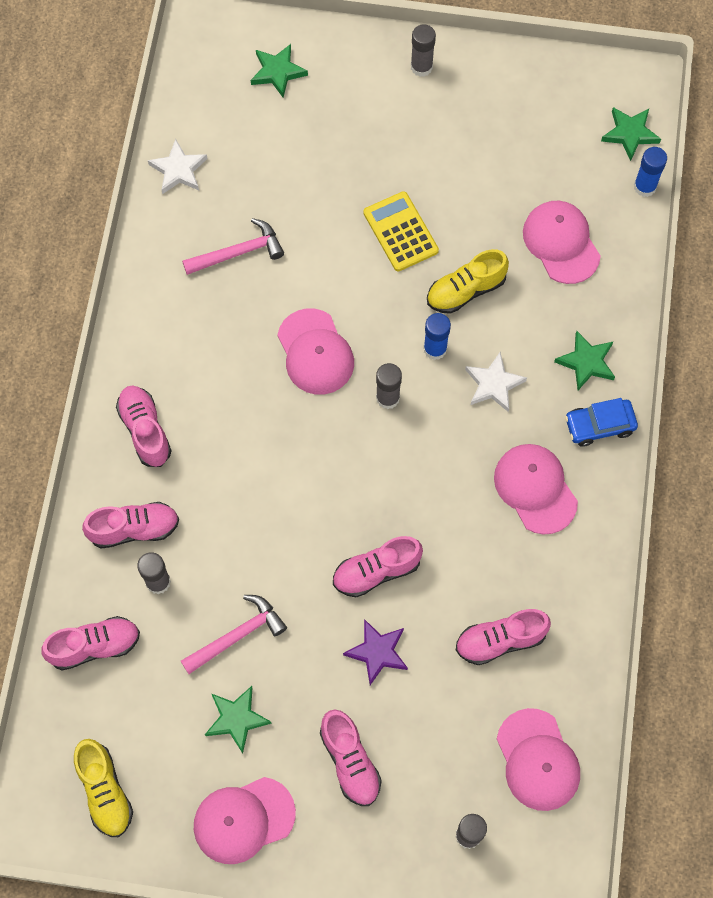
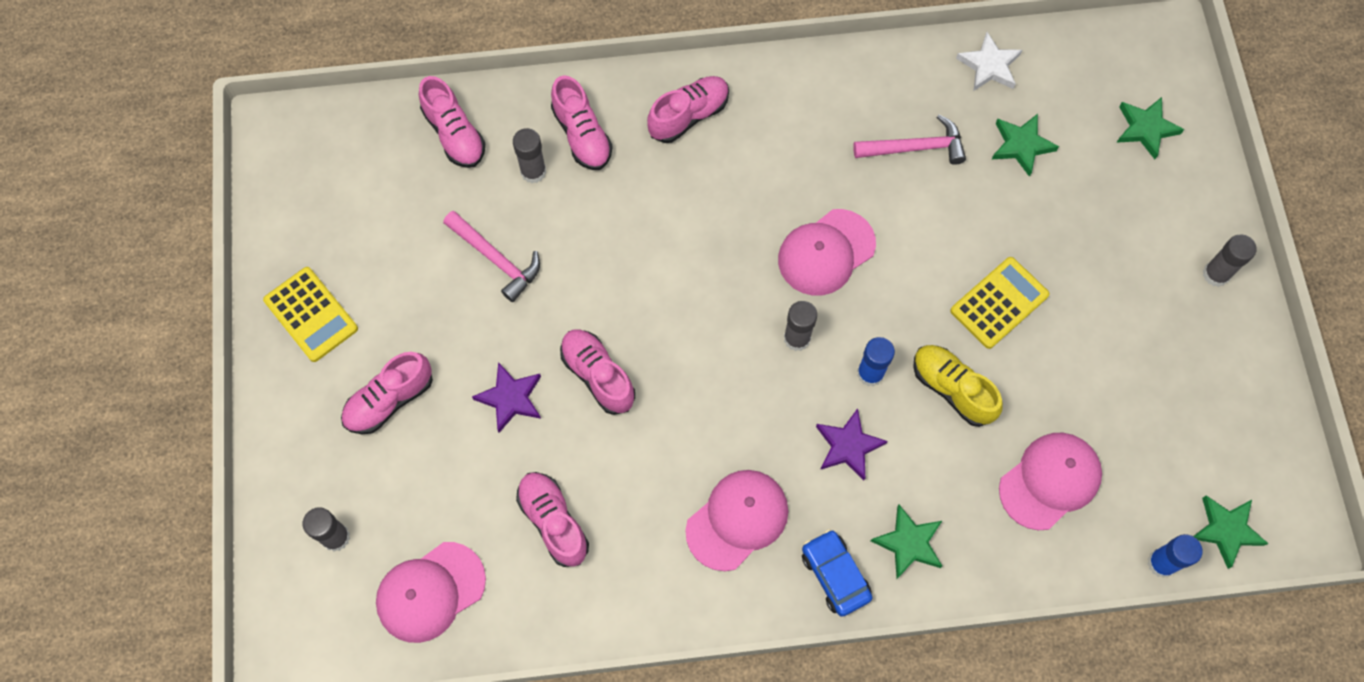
camera: 75 degrees right, 0 degrees up
yellow shoe [74,739,133,837] -> none
pink hammer [182,218,284,275] -> pink hammer turned 60 degrees counterclockwise [853,115,966,165]
pink cap [194,777,296,864] -> yellow calculator [263,267,358,362]
green star [205,686,272,753] -> green star moved to [992,114,1059,177]
white star [465,352,527,412] -> purple star [816,408,888,480]

